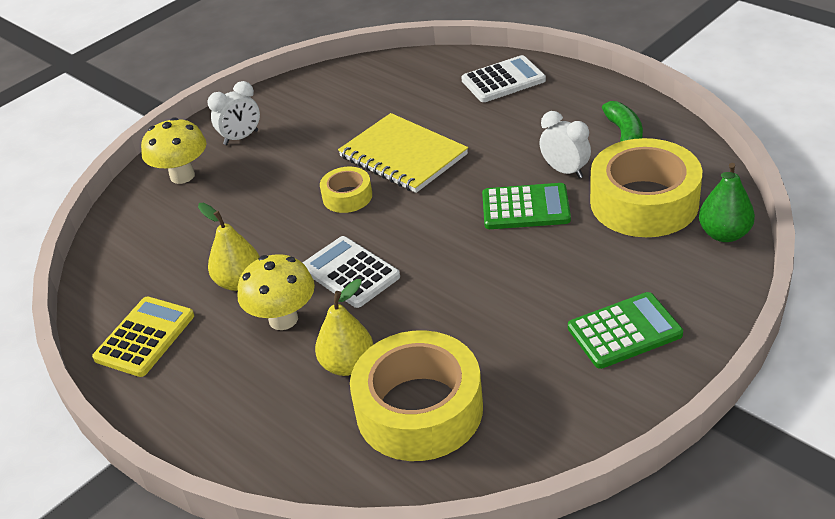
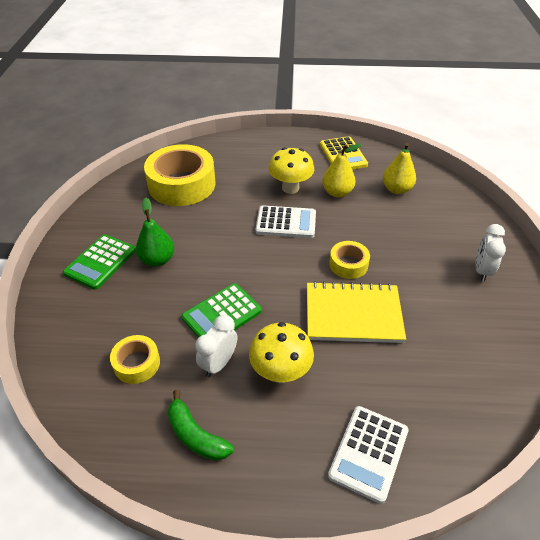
camera: 135 degrees right, 5 degrees up
yellow mushroom [141,117,207,184] -> yellow mushroom moved to [249,322,314,383]
yellow pear [315,279,373,376] -> yellow pear moved to [383,143,416,194]
white clock [539,111,591,178] -> white clock turned 120 degrees clockwise [195,315,237,377]
yellow tape [590,138,702,237] -> yellow tape [110,335,160,384], size x0.49
green pear [699,163,755,242] -> green pear moved to [136,198,174,267]

